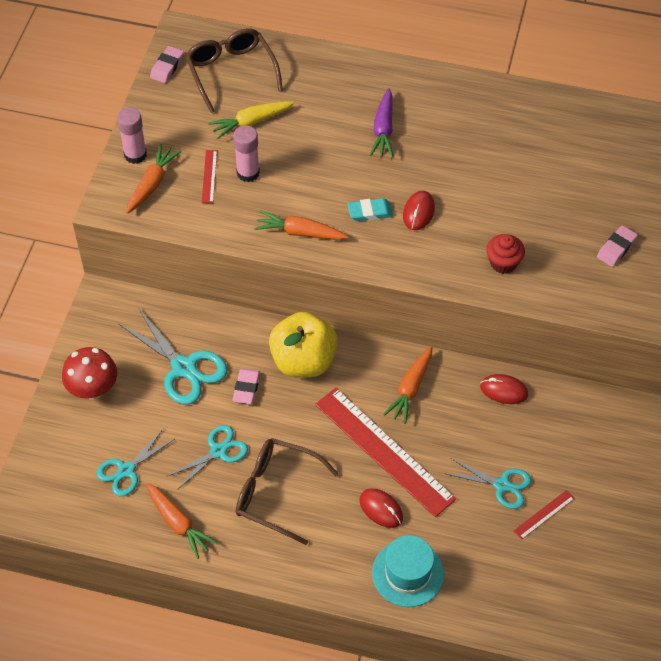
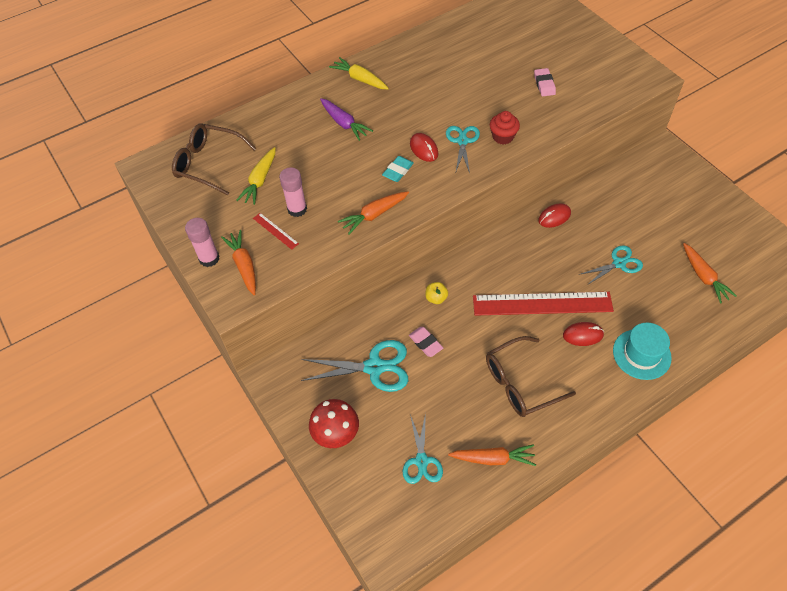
camera: 45 degrees left, 0 degrees up
pink eraser [150,46,184,83] -> none
turquoise scissors [168,425,248,489] -> turquoise scissors moved to [446,126,480,173]
yellow apple [269,312,338,378] -> yellow apple [425,282,448,304], size x0.41
orange carrot [383,346,432,424] -> orange carrot moved to [683,243,737,303]
red ruler [514,490,575,540] -> none
none -> yellow carrot [329,57,389,89]

